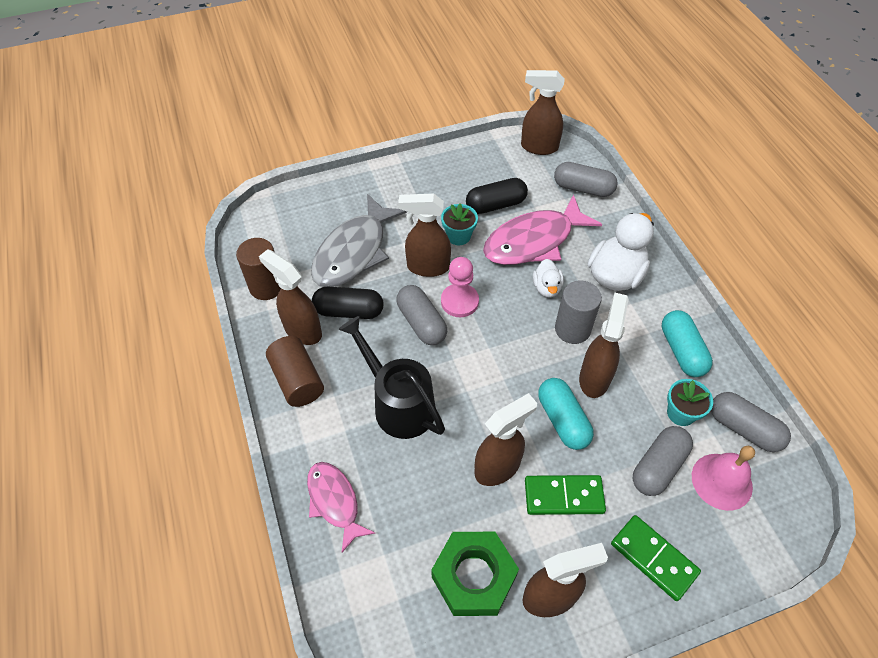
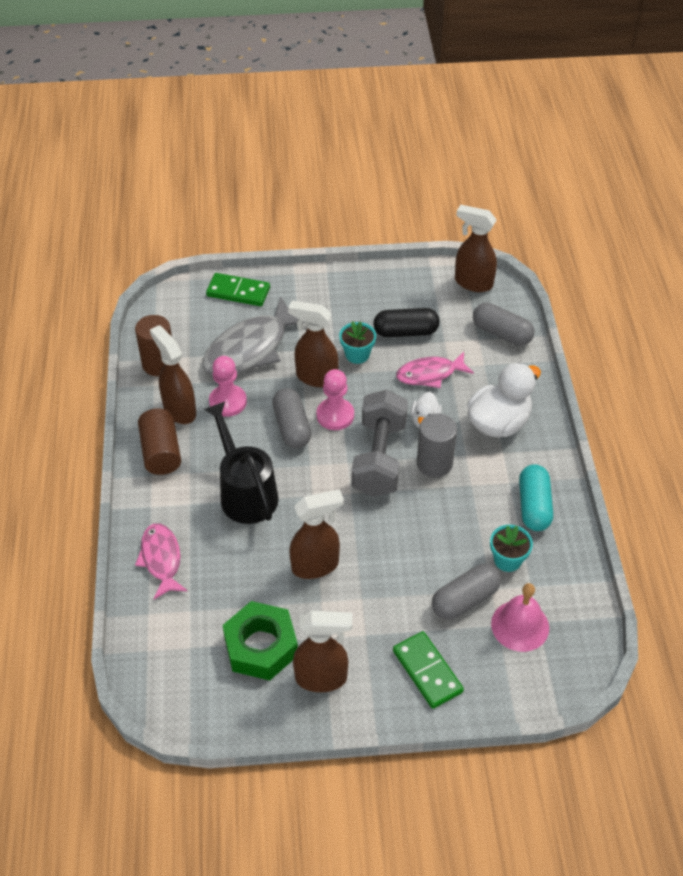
camera: 15 degrees right, 5 degrees down
black capsule [312,287,384,319] -> pink pawn [209,356,247,417]
pink fish [483,195,602,265] -> pink fish [396,352,474,388], size x0.60
green domino [525,475,606,515] -> green domino moved to [206,273,270,306]
turquoise capsule [538,378,594,450] -> none
brown spray bottle [579,293,628,398] -> none
grey capsule [711,392,791,452] -> none
none -> grey dumbbell [352,390,408,497]

